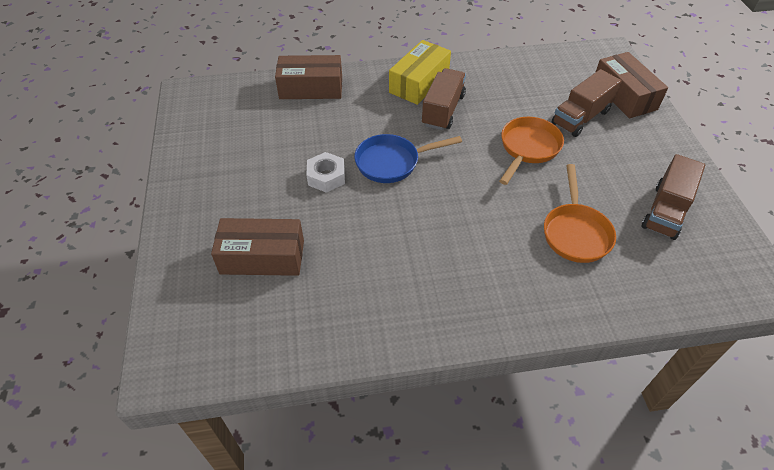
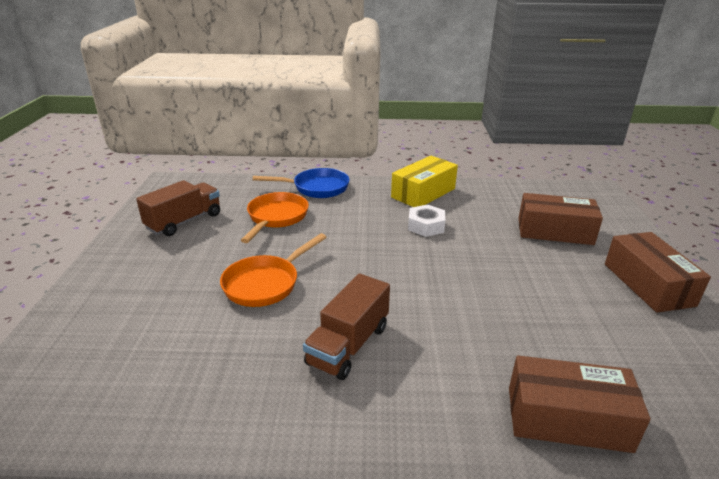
camera: 170 degrees left, 20 degrees down
white nut [306,152,345,193] -> white nut moved to [408,204,445,237]
blue pan [354,134,462,183] -> blue pan moved to [253,168,350,198]
yellow box [389,40,451,105] -> yellow box moved to [391,156,458,207]
brown truck [552,69,622,137] -> none
brown box [595,52,668,118] -> brown box moved to [605,232,711,313]

